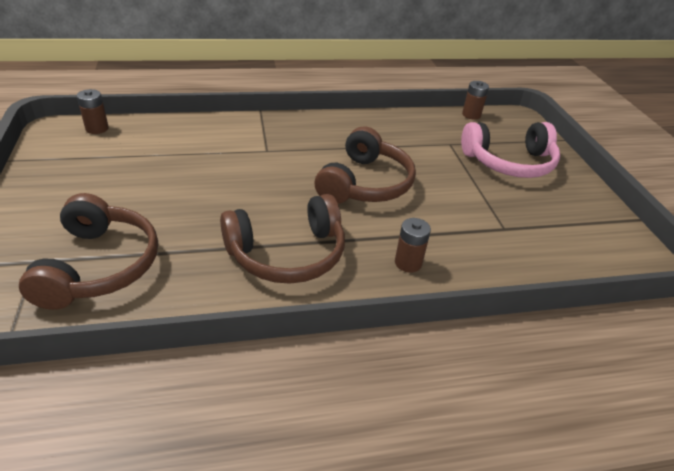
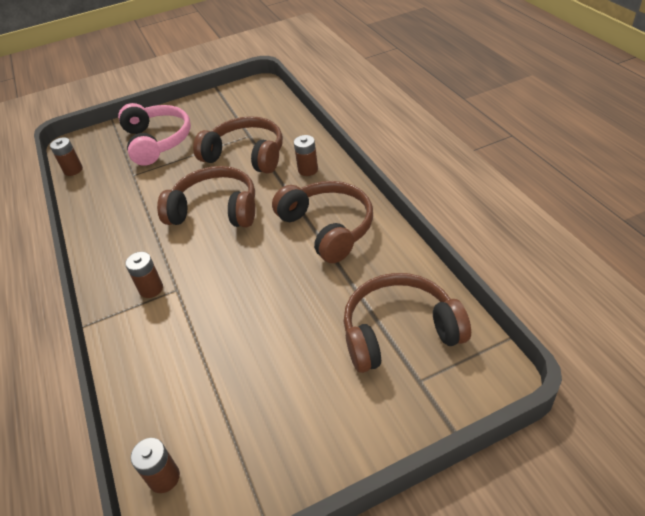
camera: 95 degrees left, 5 degrees up
none -> brown battery [125,252,163,298]
none -> brown headphones [193,116,283,174]

